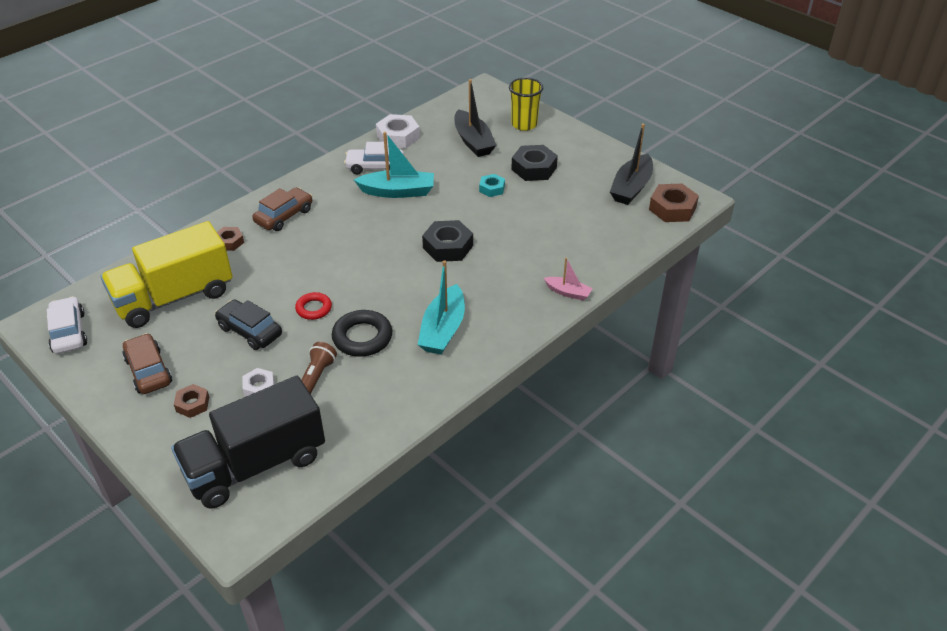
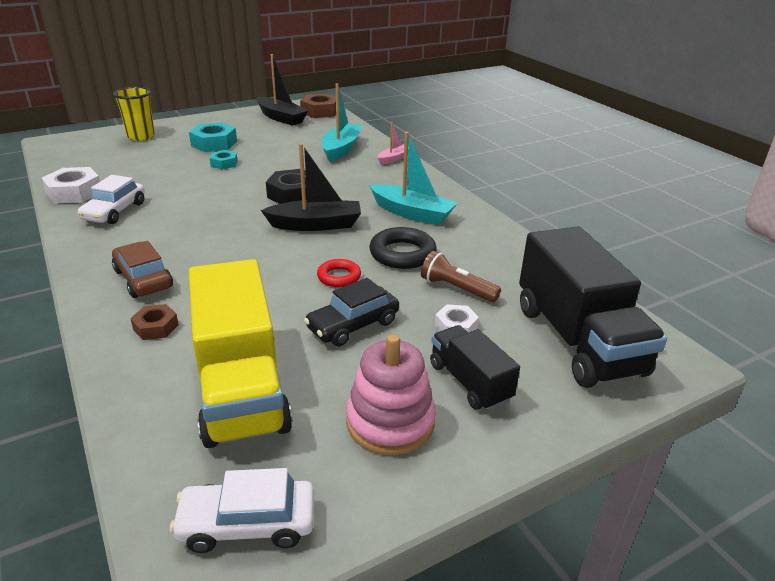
camera: 75 degrees left, 10 degrees down
brown car [122,333,172,394] -> pink stacking toy [346,334,436,455]
brown nut [174,384,209,418] -> black truck [430,325,520,410]
turquoise boat [354,132,434,198] -> turquoise boat moved to [322,83,362,162]
black boat [455,79,496,157] -> black boat moved to [261,143,361,231]
black nut [511,145,558,181] -> turquoise nut [189,122,237,152]

